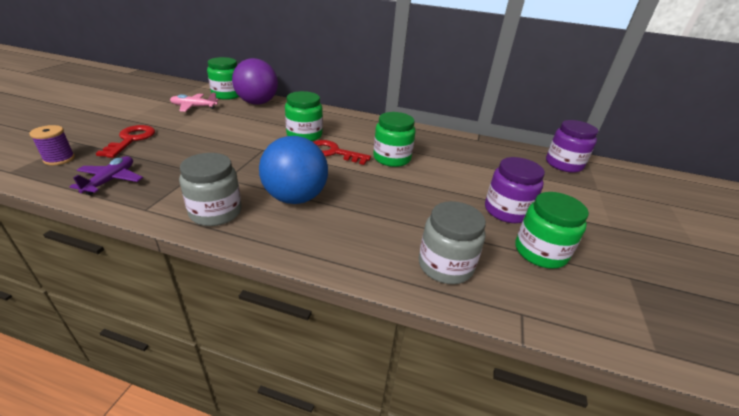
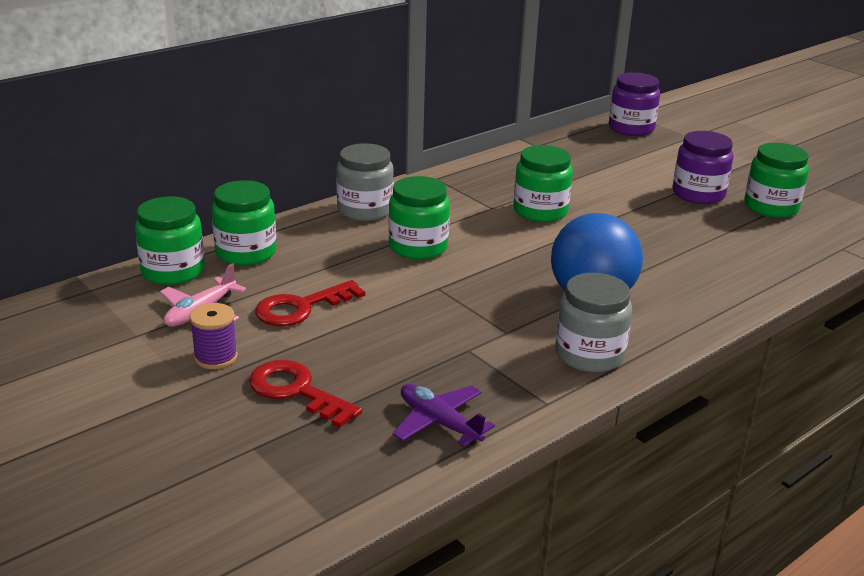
camera: 55 degrees left, 5 degrees down
purple spool [29,125,75,165] -> purple spool moved to [189,303,238,369]
purple ball [232,58,278,105] -> green jar [212,180,277,266]
red key [313,140,371,165] -> red key moved to [255,280,365,326]
grey jar [419,201,486,284] -> grey jar moved to [336,143,394,221]

